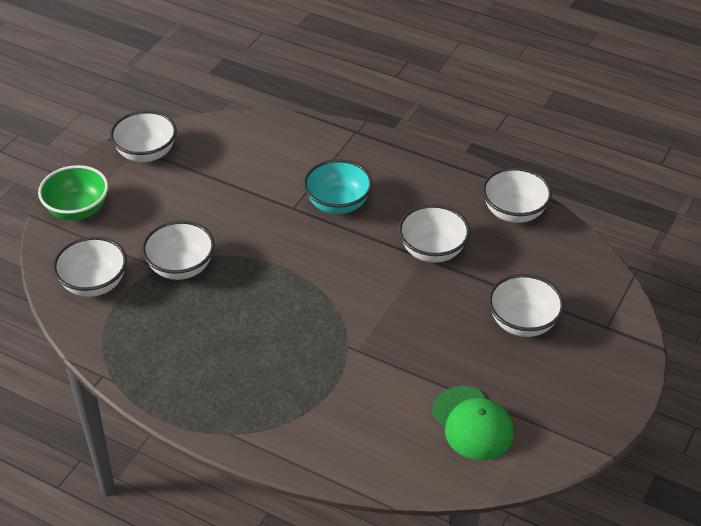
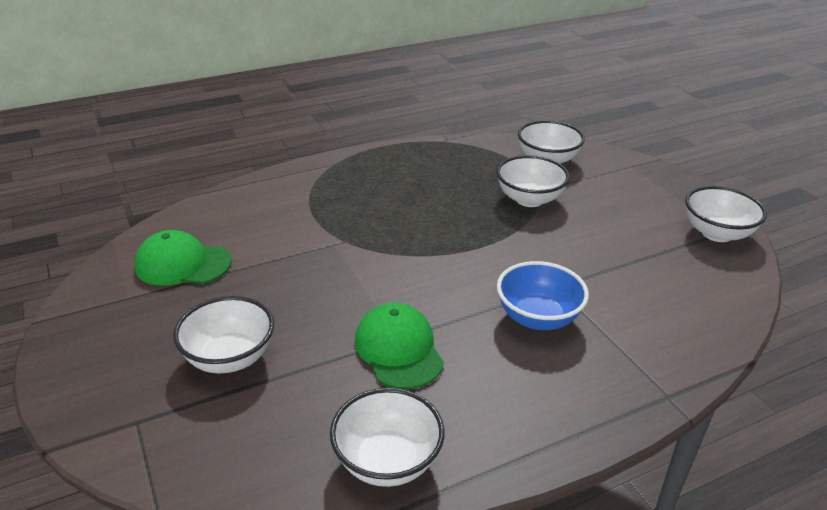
camera: 125 degrees right, 10 degrees down
green bowl [38,165,108,220] -> none
turquoise bowl [303,159,373,214] -> blue bowl [497,261,589,330]
white bowl [398,205,470,263] -> green cap [354,303,444,389]

